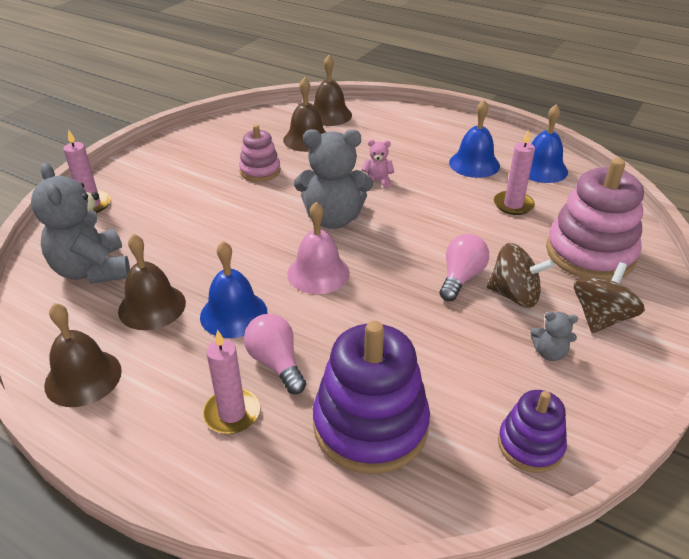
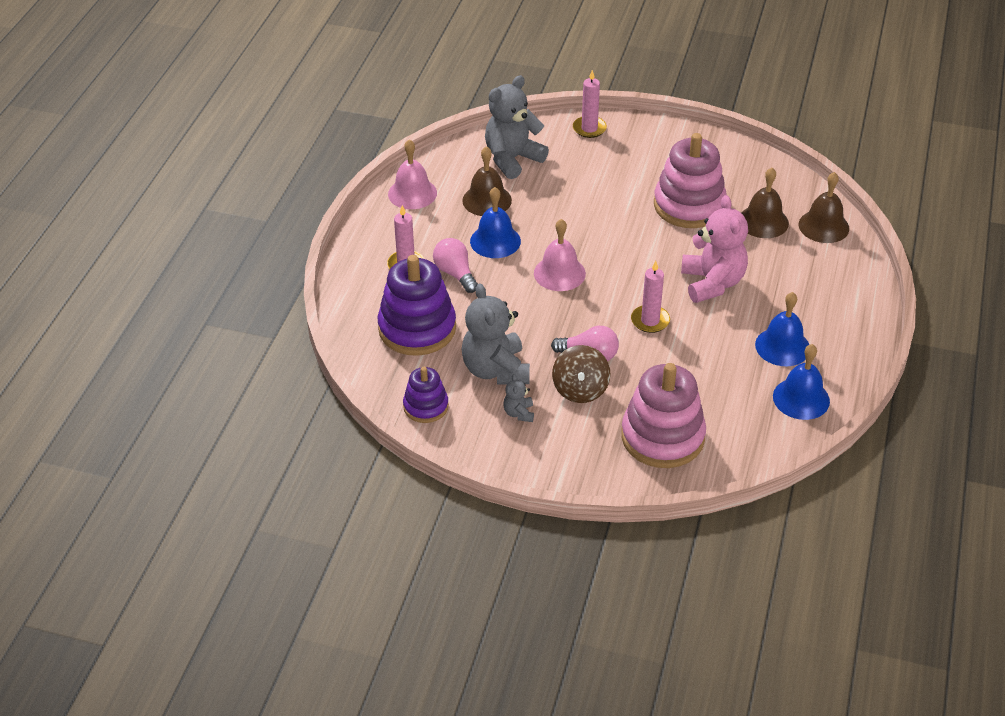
camera: 75 degrees right, 5 degrees up
brown bell [44,303,122,407] -> pink bell [388,139,437,209]
pink stacking toy [239,125,281,182] -> pink stacking toy [654,133,727,228], size x1.81
pink light bulb [244,314,306,394] -> pink light bulb turned 75 degrees counterclockwise [433,238,478,293]
grey teddy bear [294,129,373,229] -> grey teddy bear moved to [462,283,530,385]
pink teddy bear [361,140,394,188] -> pink teddy bear [681,195,748,303], size x2.21
pink candle [494,130,535,215] -> pink candle moved to [631,261,670,333]
brown spinning top [574,262,645,333] -> none

